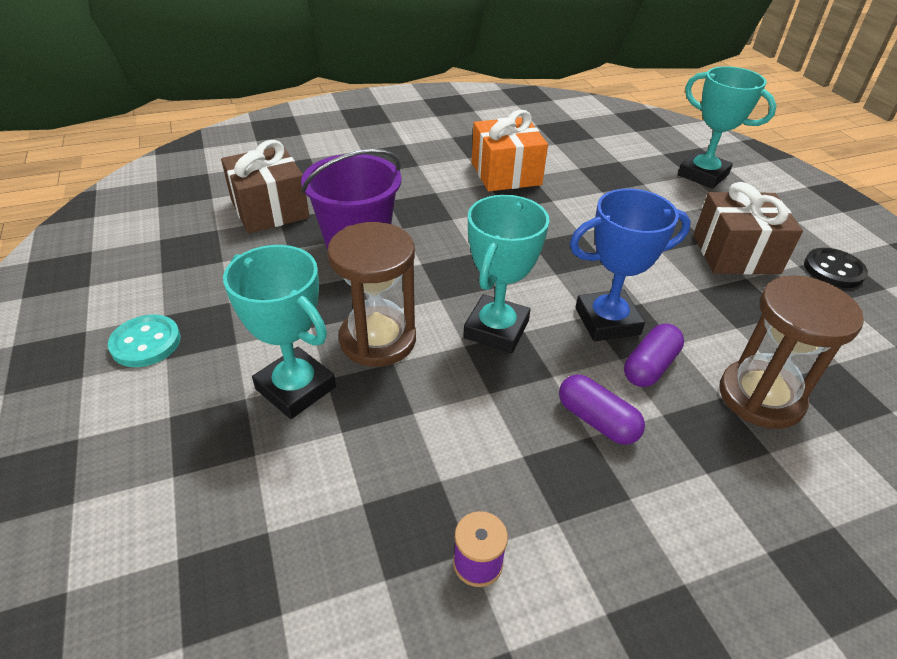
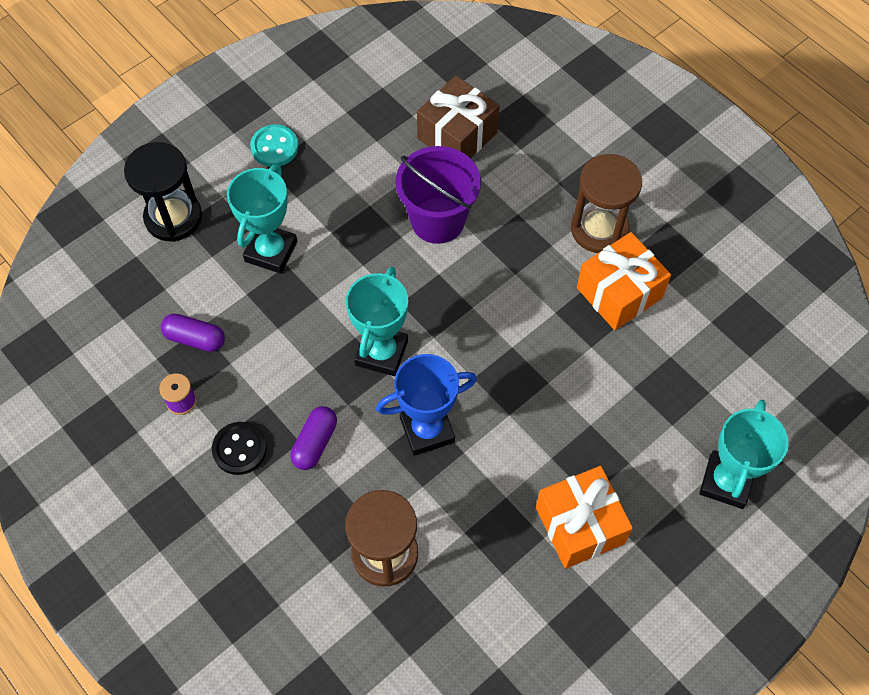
camera: 70 degrees right, 20 degrees up
brown hourglass [327,222,416,367] -> brown hourglass moved to [571,154,642,253]
turquoise trophy [463,195,549,353] -> turquoise trophy turned 75 degrees counterclockwise [346,267,408,376]
blue trophy [570,189,691,341] -> blue trophy turned 75 degrees counterclockwise [376,354,477,456]
purple capsule [624,324,684,387] -> purple capsule moved to [161,314,225,352]
brown gift [693,182,803,274] -> orange gift [536,466,633,569]
black button [804,248,868,288] -> black button moved to [212,422,267,475]
none -> black hourglass [124,142,202,242]

